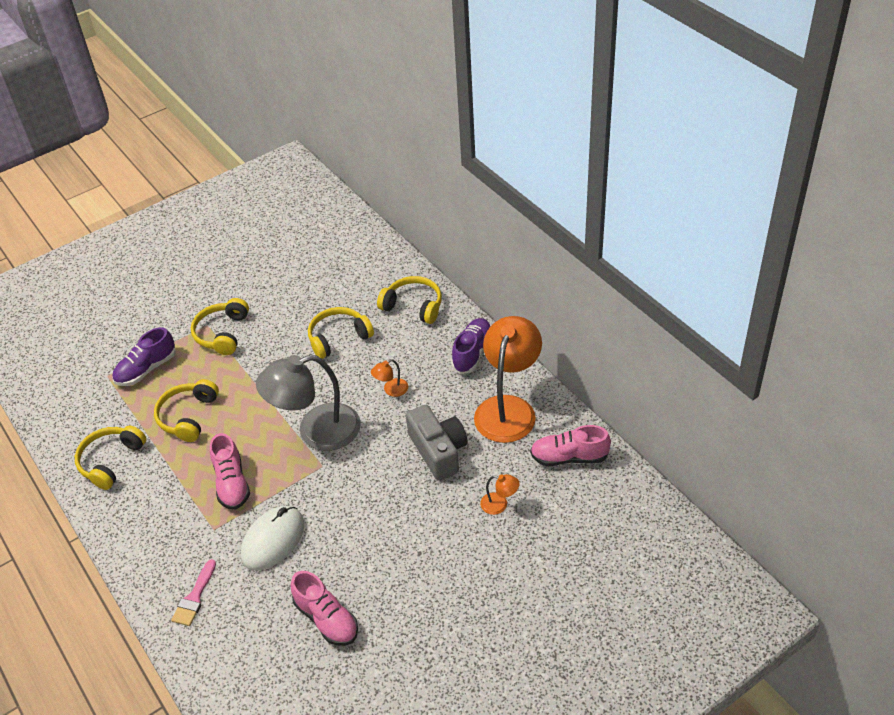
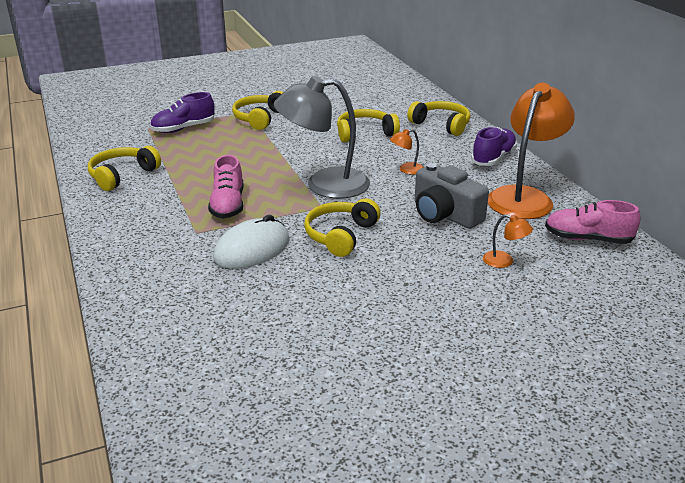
camera: 10 degrees right, 15 degrees down
yellow headphones [154,379,219,442] -> yellow headphones moved to [304,198,381,257]
pink brush [171,559,216,626] -> none
pink shoe [291,571,358,646] -> none
grey camera [406,405,468,481] -> grey camera turned 150 degrees clockwise [415,163,489,229]

